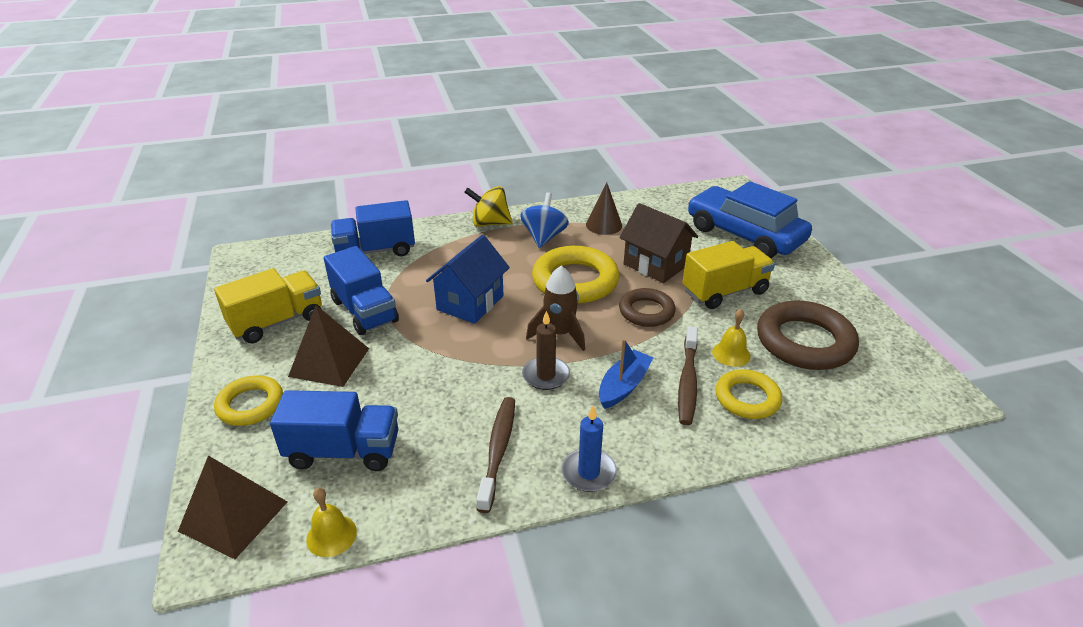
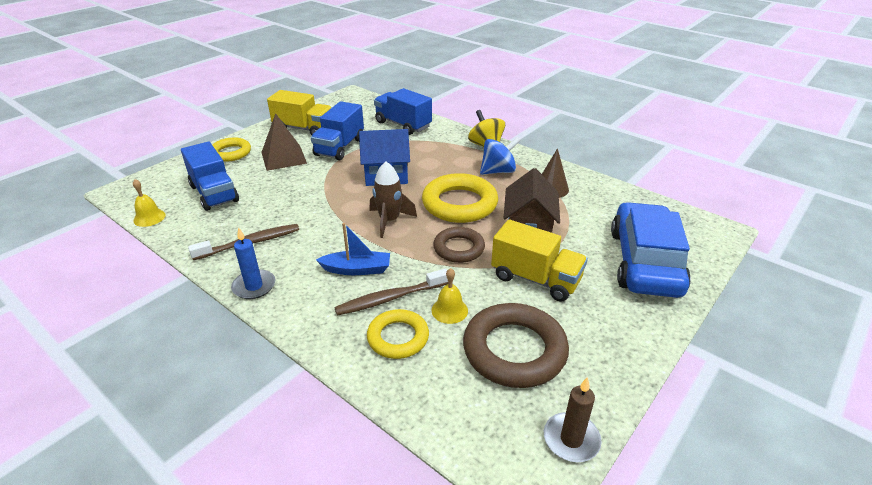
camera: 55 degrees right, 0 degrees up
brown pyramid [178,456,287,559] -> none
brown candle [522,311,570,390] -> brown candle moved to [544,377,602,462]

